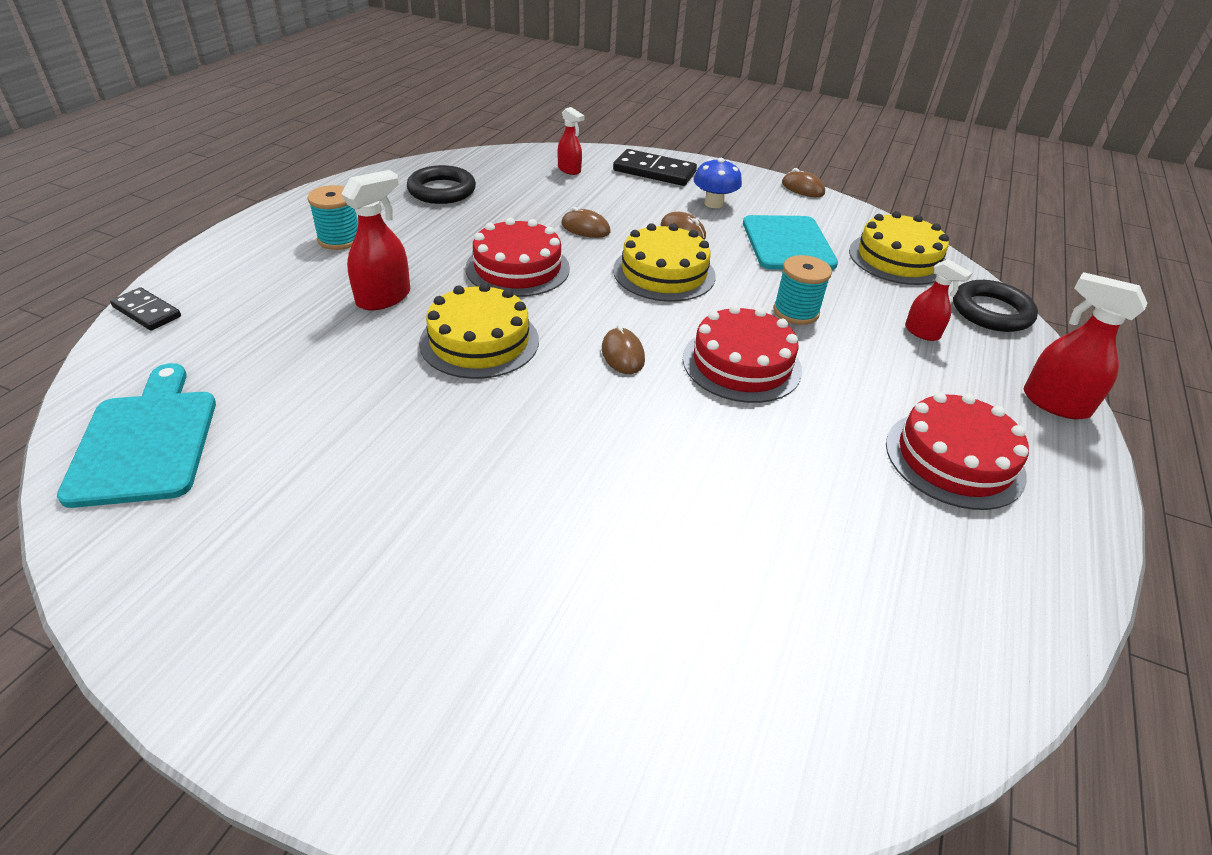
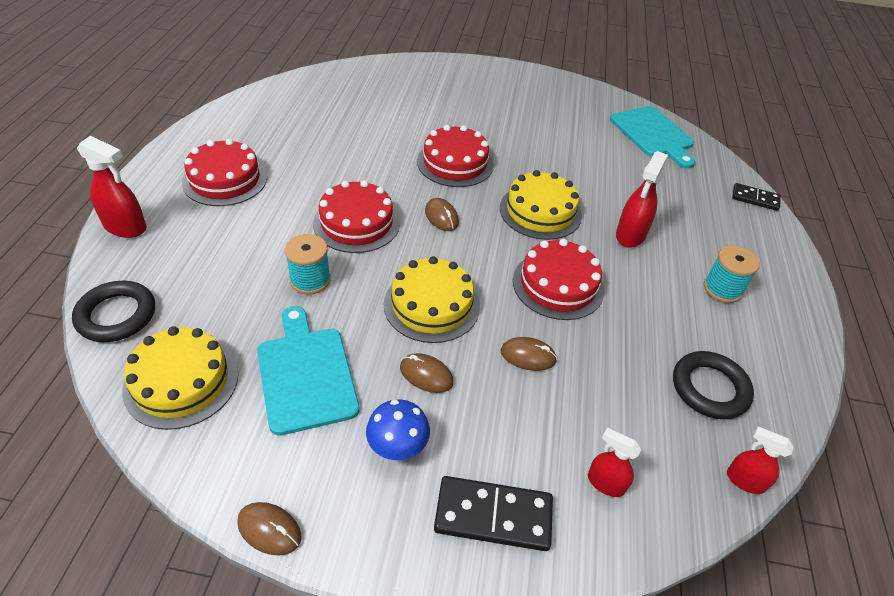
camera: 165 degrees right, 5 degrees up
red spray bottle [905,259,972,341] -> red spray bottle moved to [727,426,793,494]
none -> red cake [417,125,494,187]

